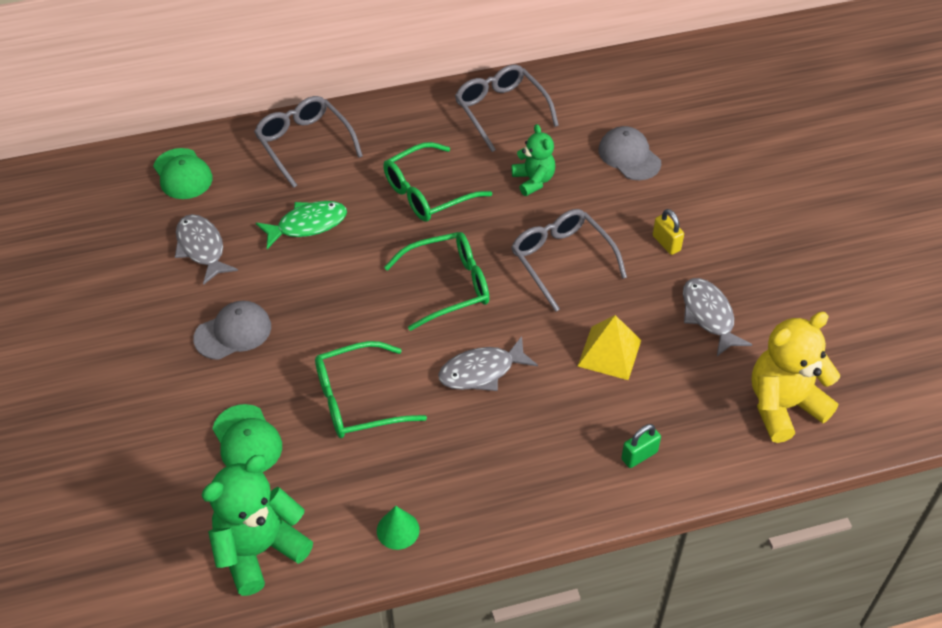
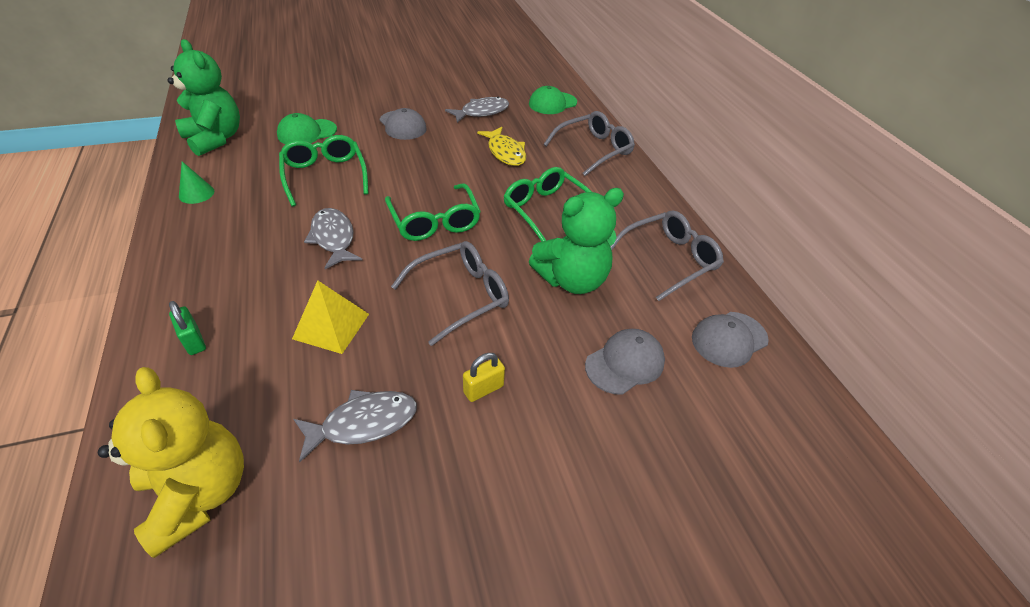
camera: 85 degrees right, 5 degrees down
green fish [256,201,347,249] -> yellow fish [477,127,526,166]
green teddy bear [511,124,555,196] -> green teddy bear [529,188,624,294], size x1.69
none -> grey cap [692,312,769,368]

